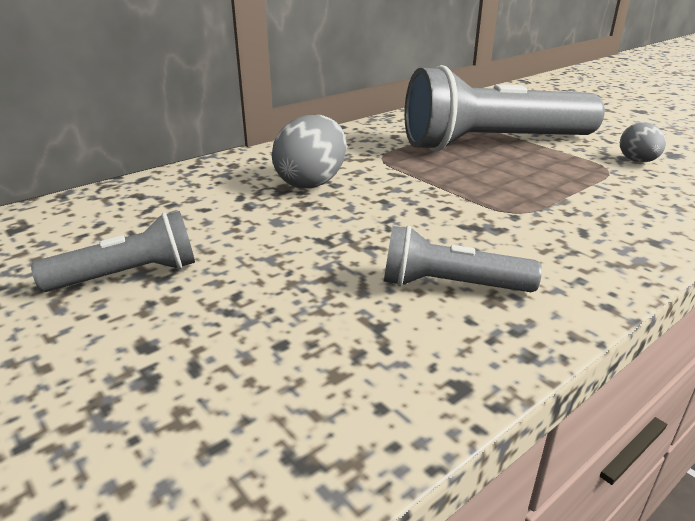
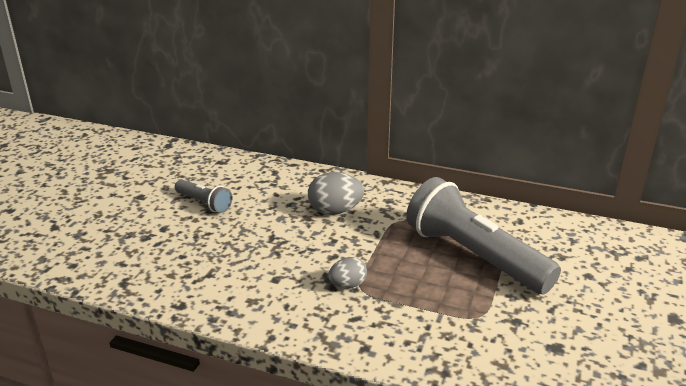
camera: 60 degrees right, 0 degrees up
grey flashlight [384,226,542,292] -> none
grey egg [620,122,666,163] -> grey egg moved to [328,257,367,288]

